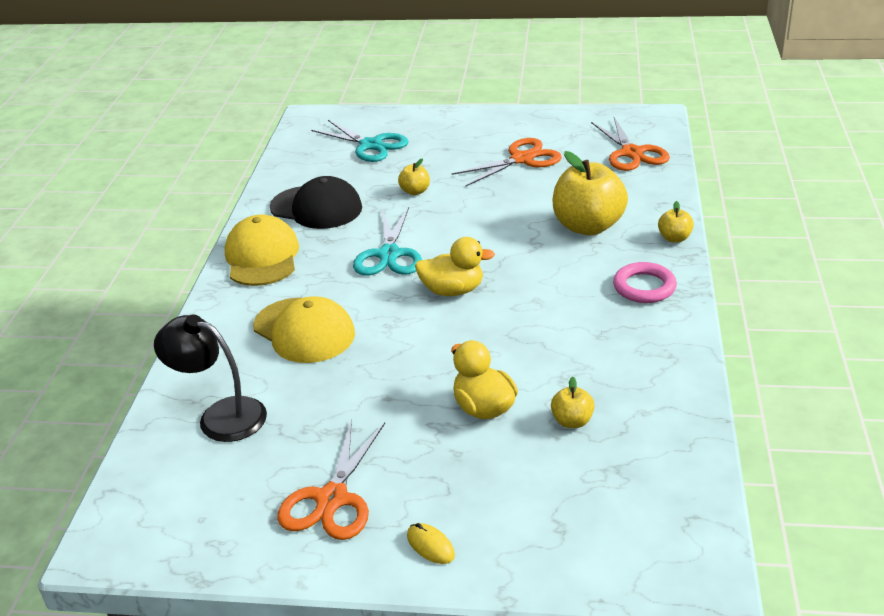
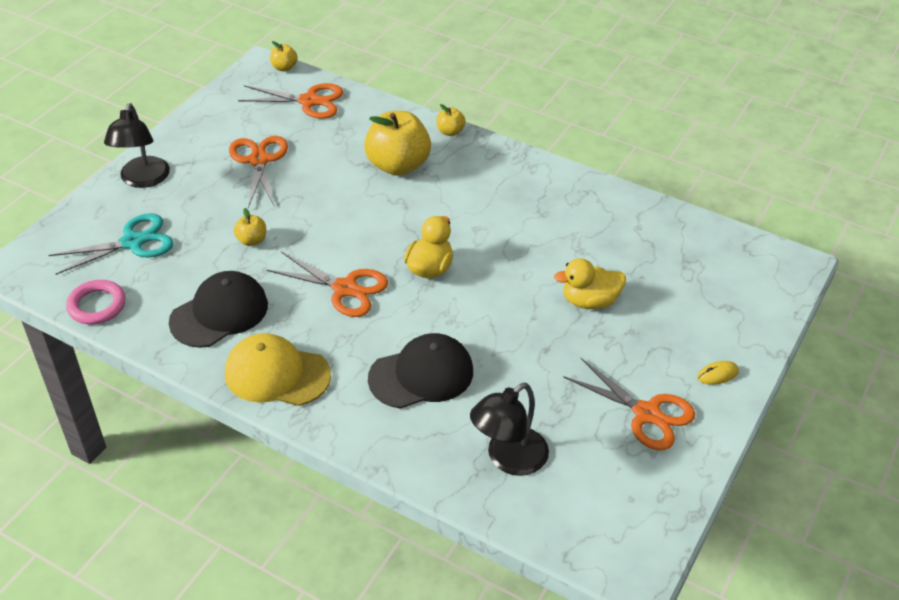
camera: 70 degrees left, 10 degrees up
yellow cap [253,296,355,363] -> black cap [368,333,473,409]
turquoise scissors [353,207,422,275] -> orange scissors [267,252,388,317]
yellow apple [551,377,595,428] -> yellow apple moved to [270,41,298,71]
pink ring [613,262,677,303] -> pink ring moved to [66,280,126,324]
none -> black lamp [104,103,170,188]

